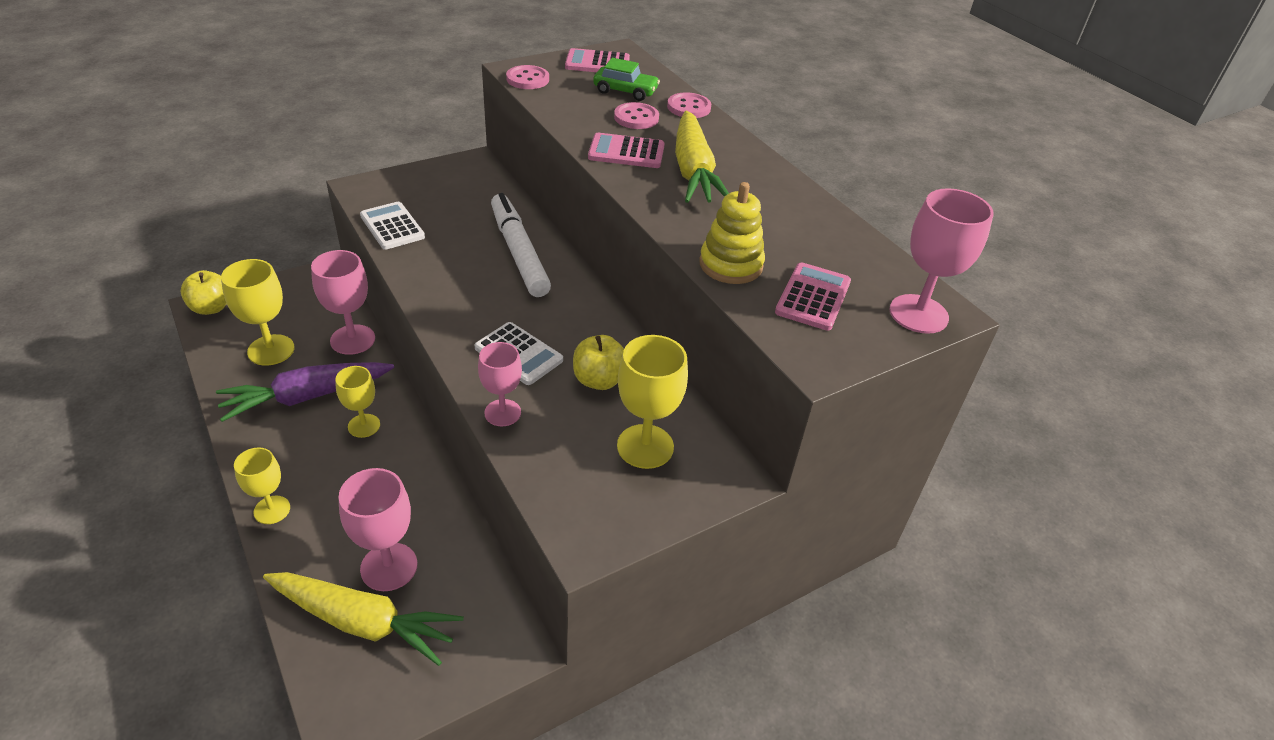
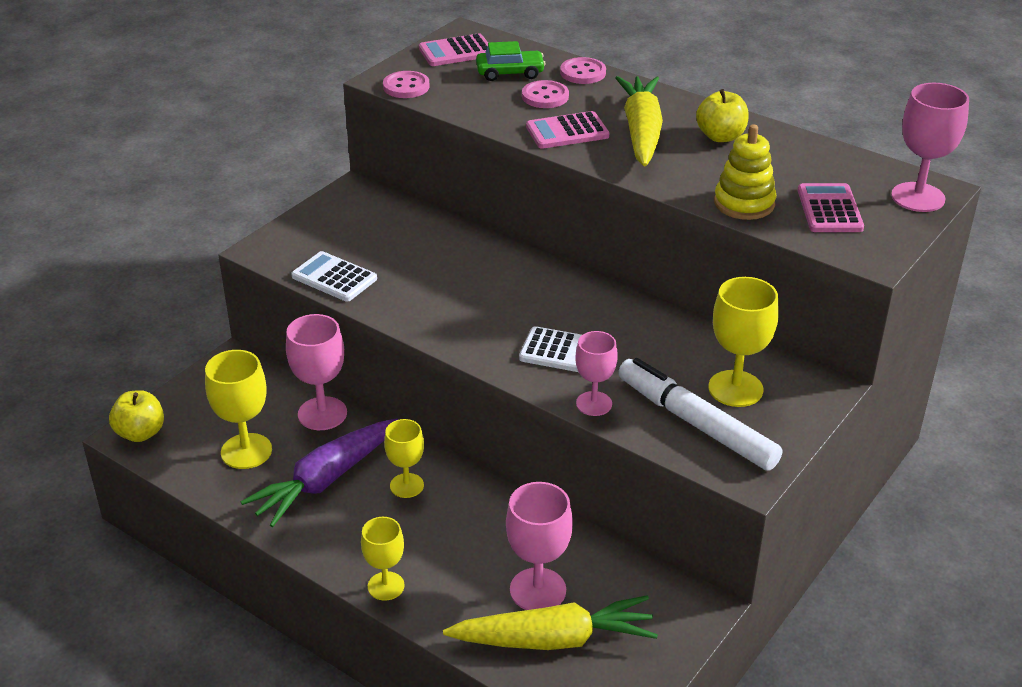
camera: 20 degrees left, 5 degrees down
white marker [491,193,551,297] -> white marker moved to [618,358,783,471]
yellow apple [573,335,624,390] -> yellow apple moved to [696,89,749,142]
yellow carrot [675,111,729,203] -> yellow carrot turned 150 degrees counterclockwise [616,76,663,166]

